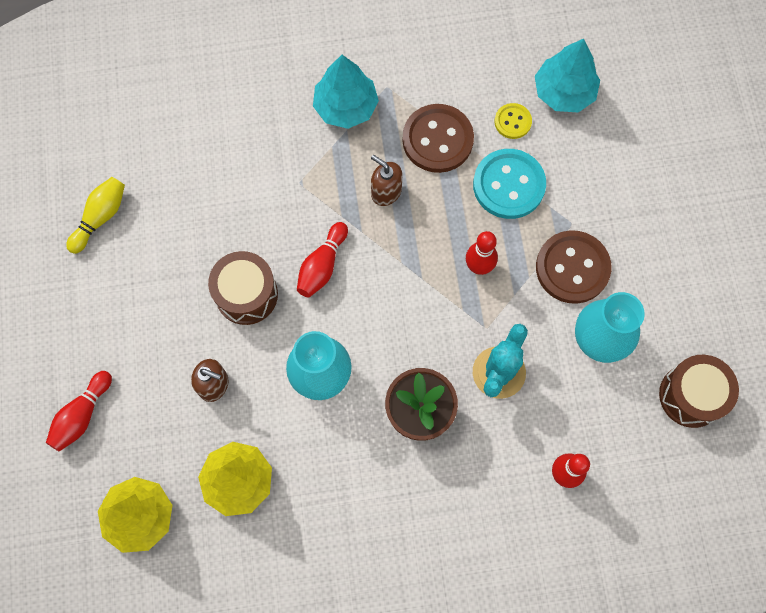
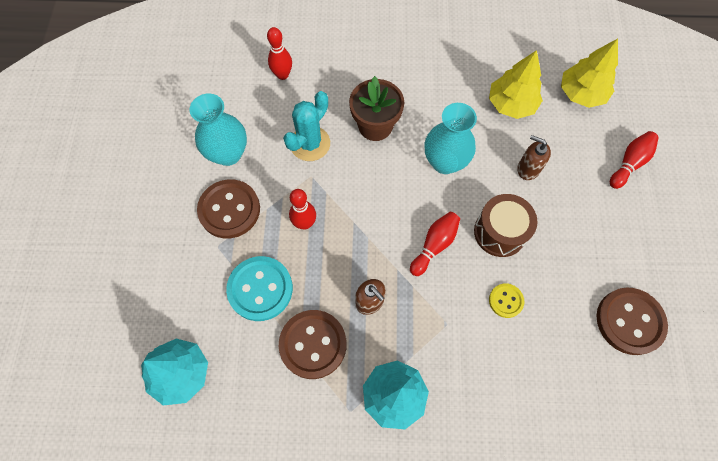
camera: 170 degrees left, 5 degrees down
yellow bowling pin [66,177,125,254] -> brown button [596,288,668,355]
yellow button [495,103,532,139] -> yellow button moved to [489,283,524,318]
brown drum [659,355,739,428] -> none

